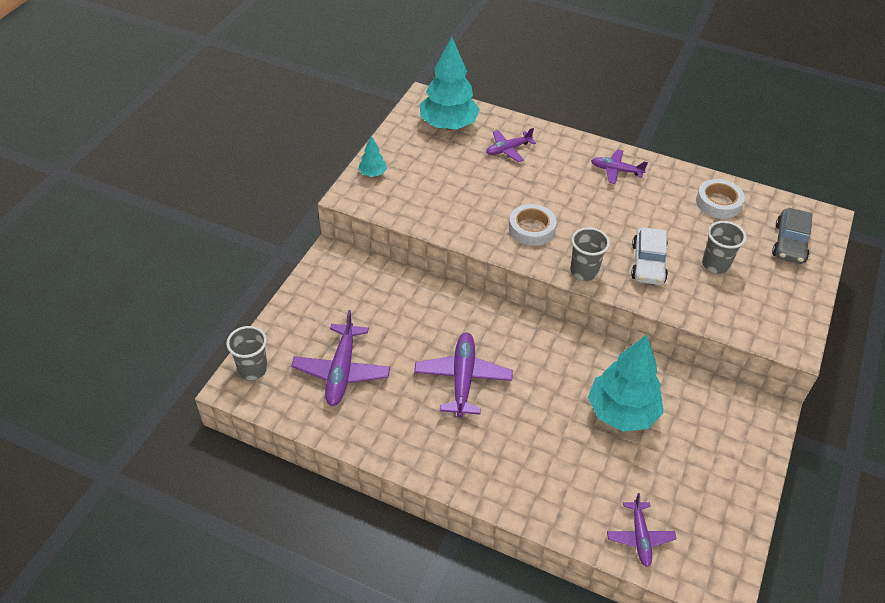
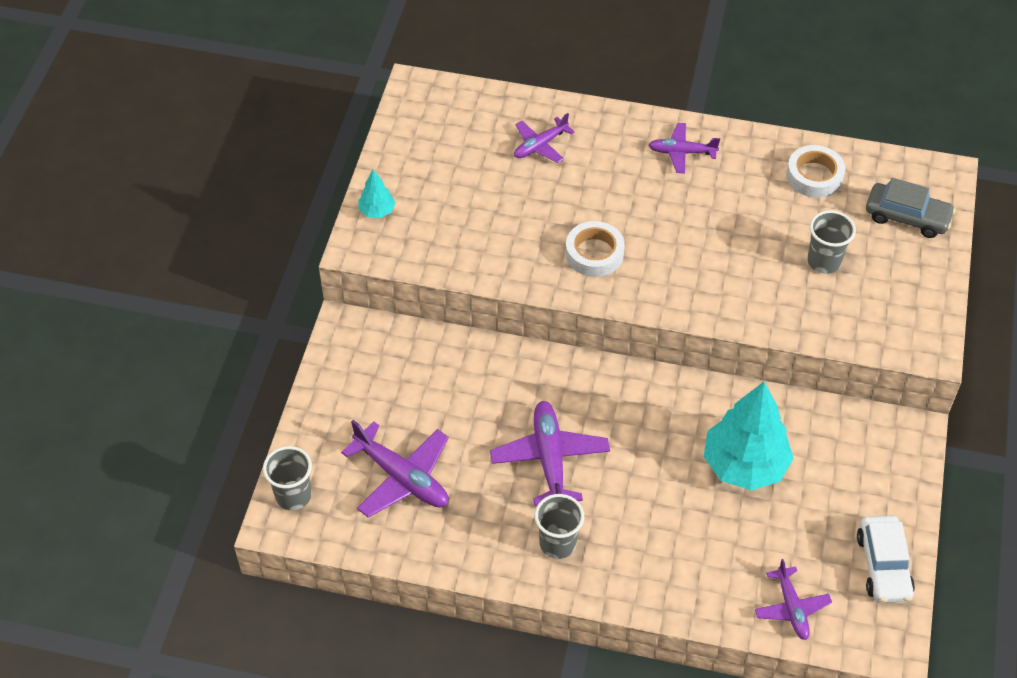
camera: 10 degrees left, 5 degrees up
purple plane [291,310,390,406] -> purple plane turned 45 degrees counterclockwise [341,420,449,518]
turquoise tree [420,37,480,130] -> none
grey cup [570,227,610,281] -> grey cup moved to [534,494,584,559]
white car [631,227,668,285] -> white car moved to [857,516,915,603]
grey car [772,208,813,264] -> grey car turned 75 degrees counterclockwise [866,178,956,238]

